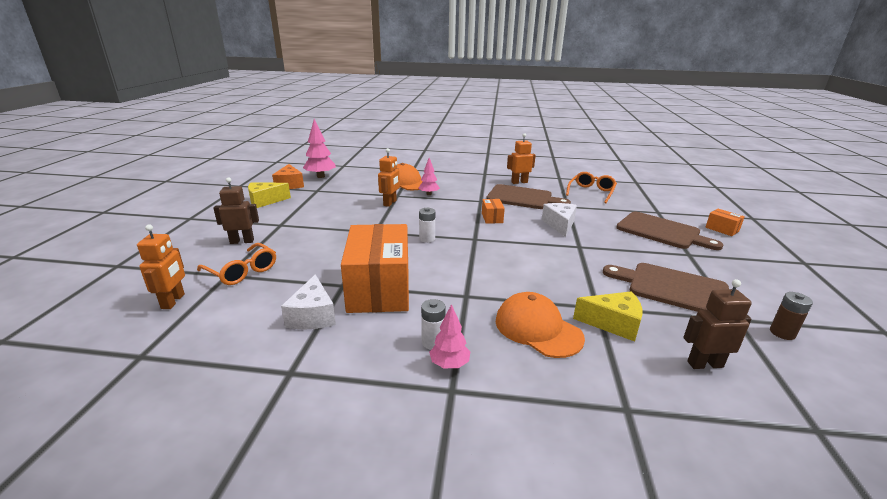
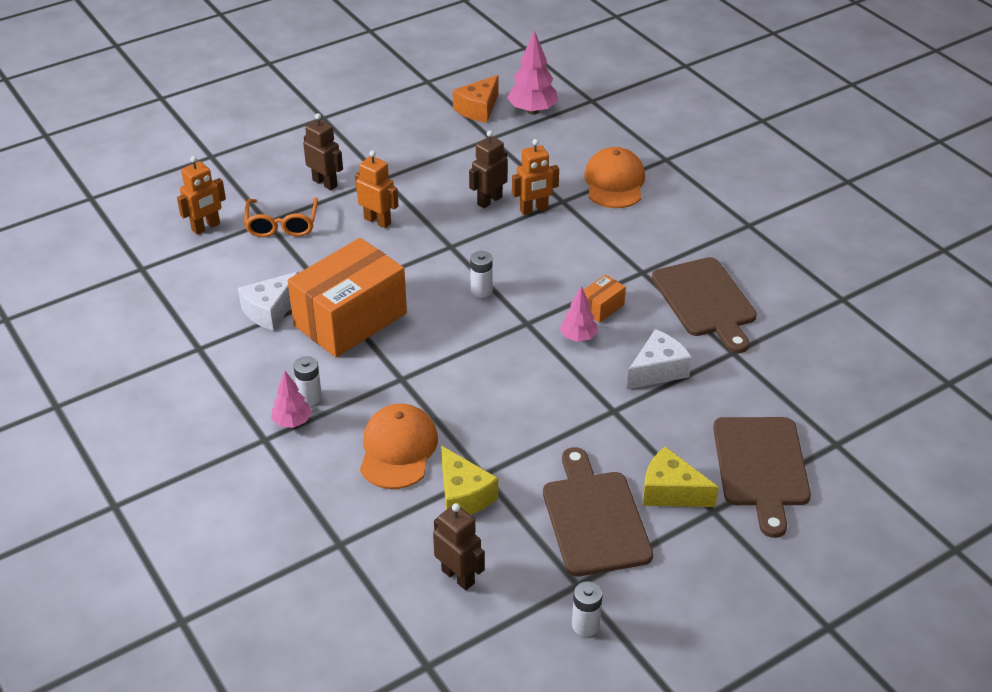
camera: 50 degrees right, 15 degrees up
yellow cheese [248,182,291,208] -> yellow cheese moved to [643,447,719,507]
pink tree [418,158,440,195] -> pink tree moved to [560,286,598,342]
orange robot [507,133,536,184] -> orange robot moved to [355,150,398,228]
orange glasses [566,172,617,203] -> none
orange box [705,209,745,236] -> none
brown battery [770,292,813,340] -> white battery [572,581,603,637]
none -> brown robot [469,130,508,208]

